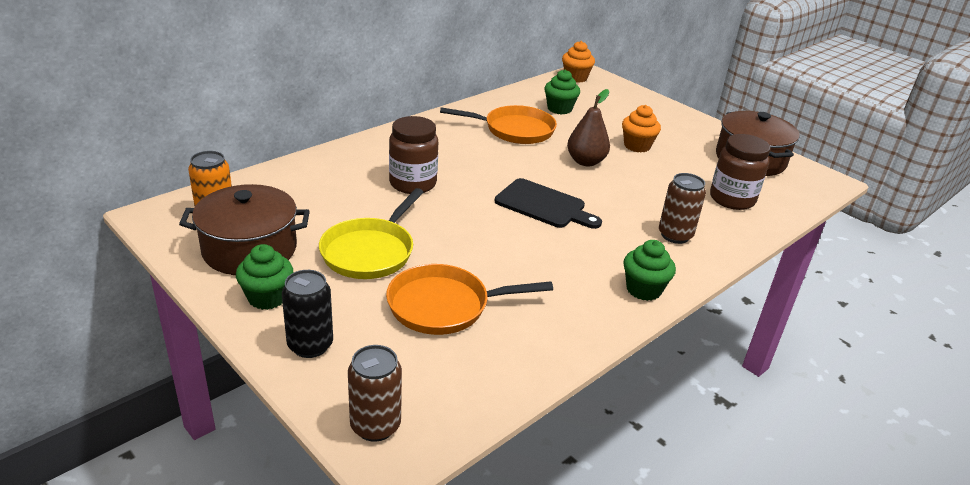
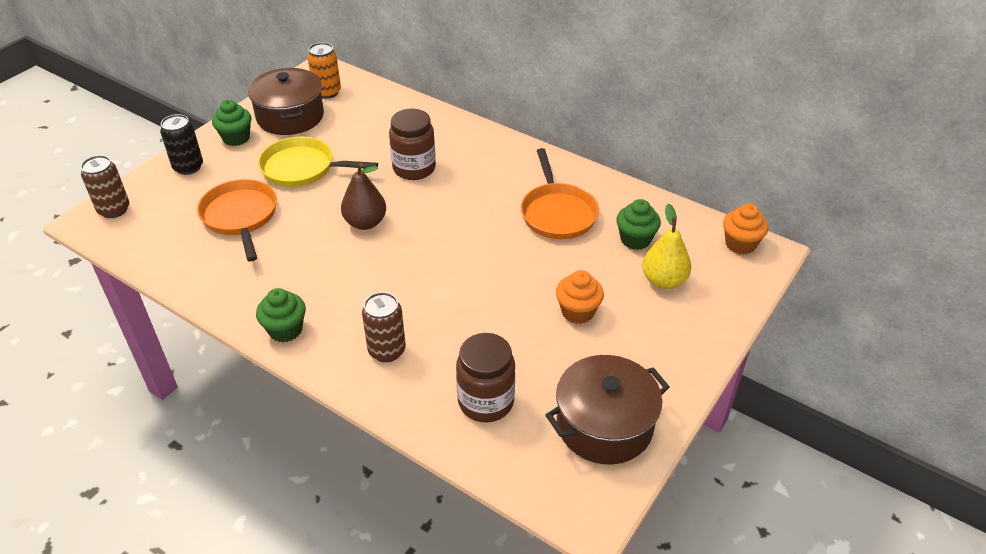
camera: 80 degrees right, 10 degrees up
black cutting board [495,178,602,229] -> none
brown pear [567,89,610,166] -> brown pear moved to [341,163,386,230]
none -> yellow pear [642,203,691,289]

